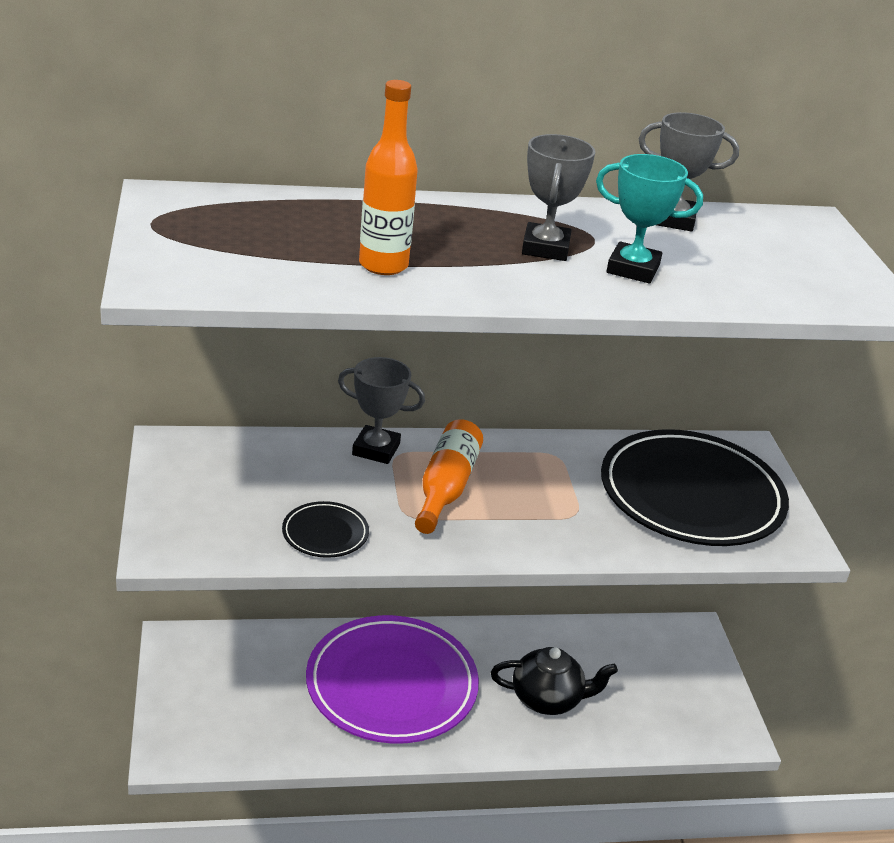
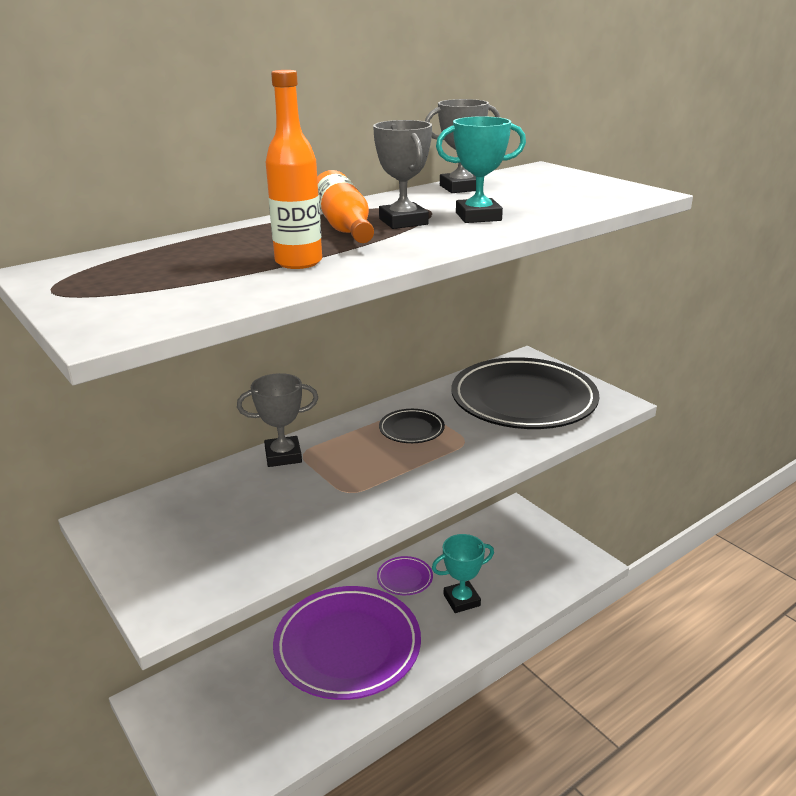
camera: 25 degrees left, 5 degrees down
black plate [282,501,369,558] -> black plate moved to [379,409,445,443]
orange bottle [415,419,483,534] -> orange bottle moved to [317,170,374,243]
black teapot [491,647,618,715] -> turquoise trophy [432,534,494,613]
none -> purple plate [377,556,433,595]

